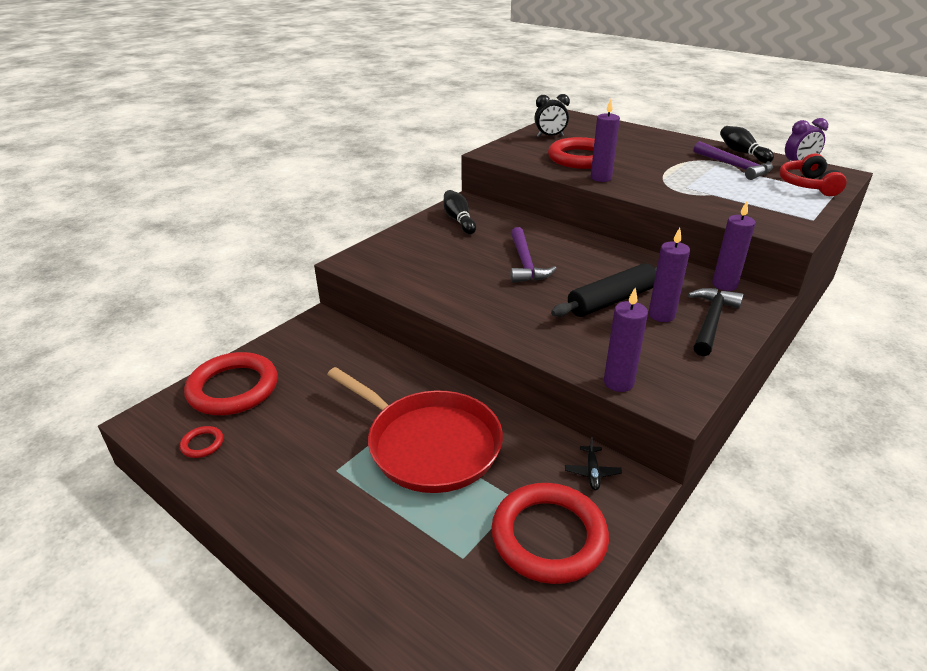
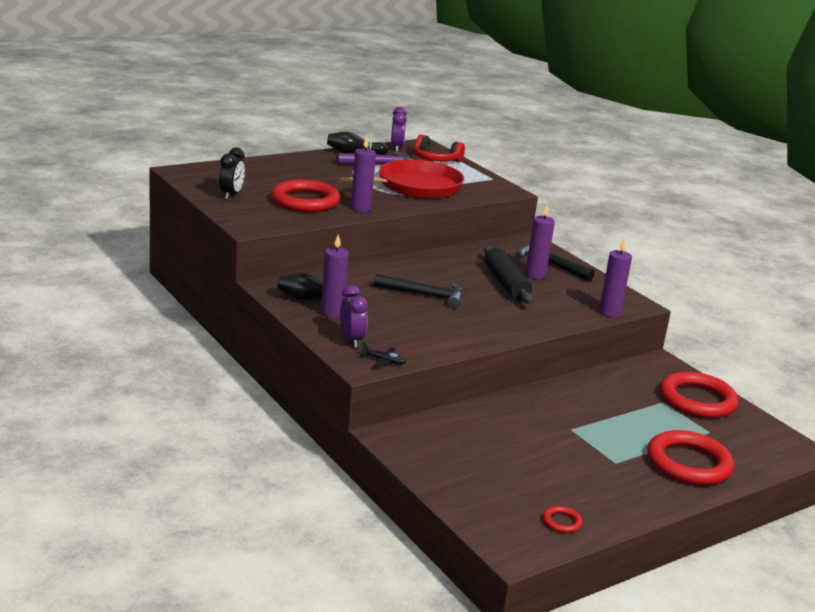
camera: 75 degrees left, 10 degrees down
red ring [184,352,278,415] -> red ring moved to [647,430,734,485]
red pan [327,367,503,493] -> red pan moved to [337,160,464,198]
purple hammer [510,227,557,283] -> black hammer [374,274,464,309]
black plane [565,437,622,490] -> black plane moved to [360,341,405,367]
purple candle [712,202,756,291] -> purple candle moved to [321,234,349,318]
none -> purple clock [340,285,368,348]

